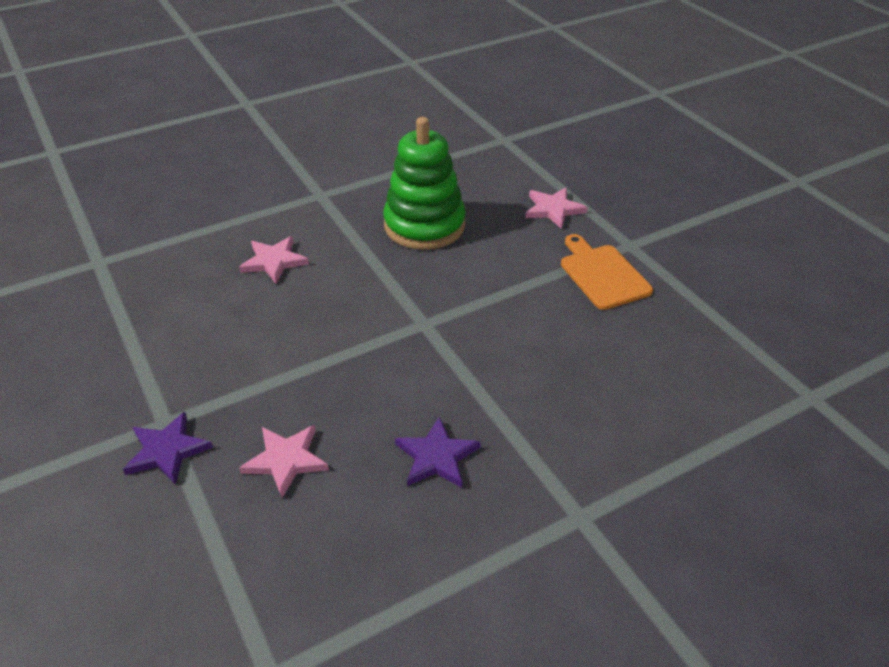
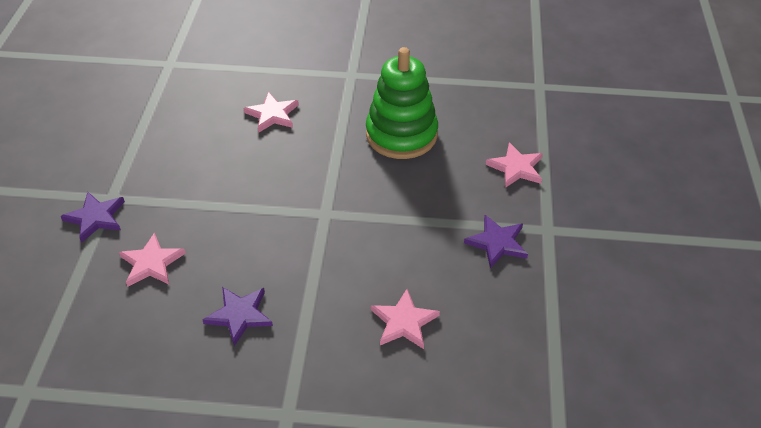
camera: 35 degrees right, 5 degrees up
orange cutting board [561,234,653,310] -> purple star [464,215,528,268]
none -> pink star [371,289,440,349]

